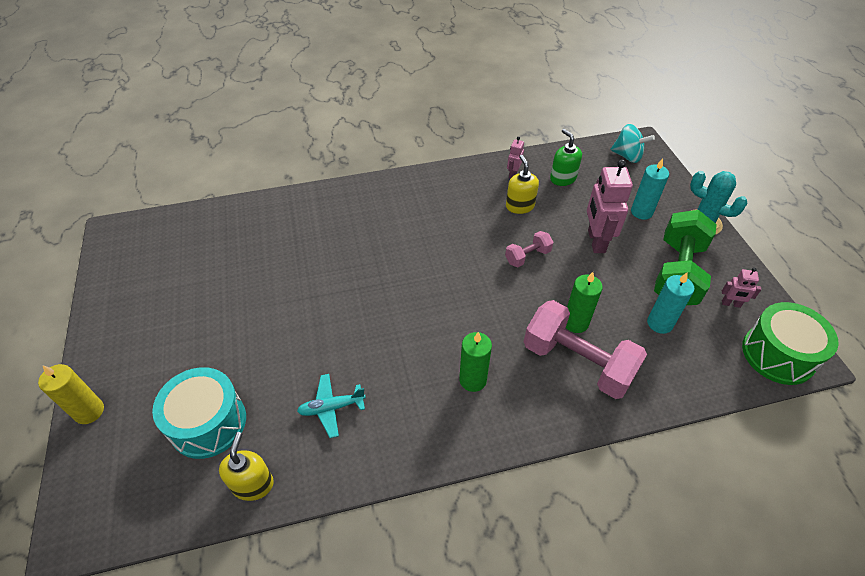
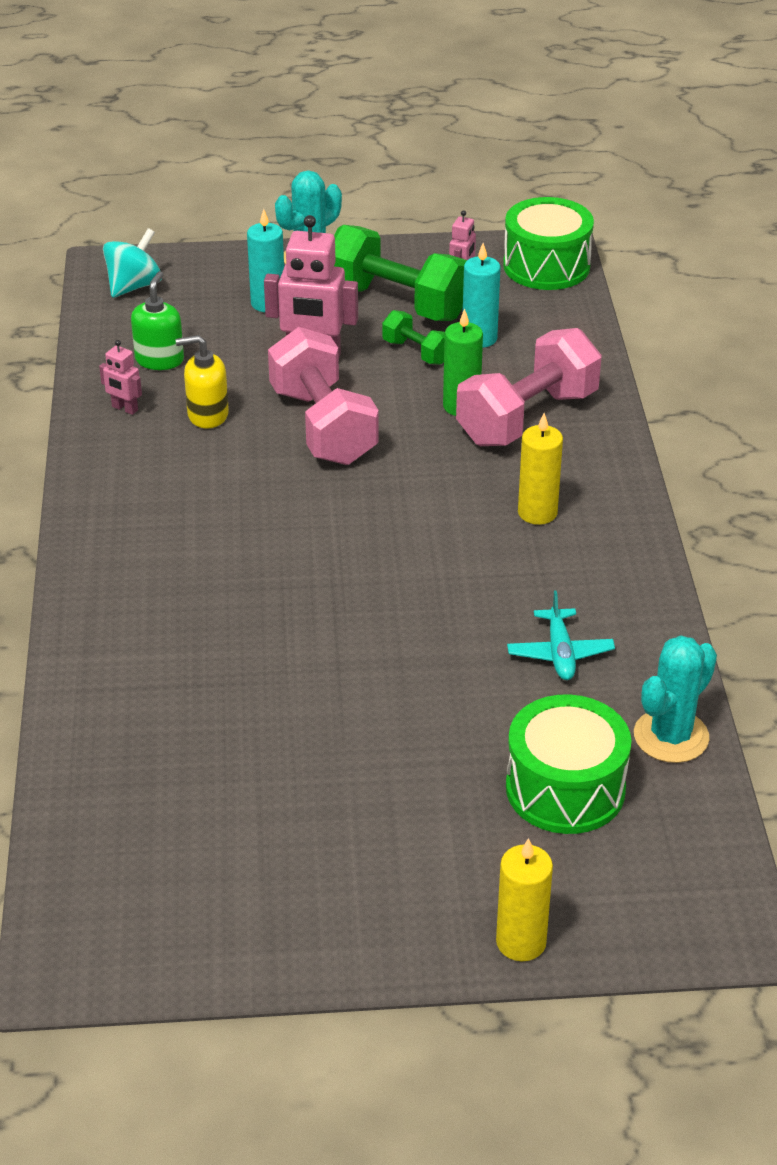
camera: 80 degrees left, 10 degrees down
turquoise drum [152,367,246,459] -> green drum [506,694,631,834]
yellow soap dispenser [219,432,274,501] -> turquoise cactus [634,635,717,763]
green candle [459,332,492,392] -> yellow candle [518,413,563,525]
pink dumbbell [505,231,554,267] -> pink dumbbell [268,327,379,465], size x2.04
green soap dispenser [550,129,582,186] -> green soap dispenser turned 120 degrees clockwise [131,271,184,370]
none -> green dumbbell [382,310,445,365]

